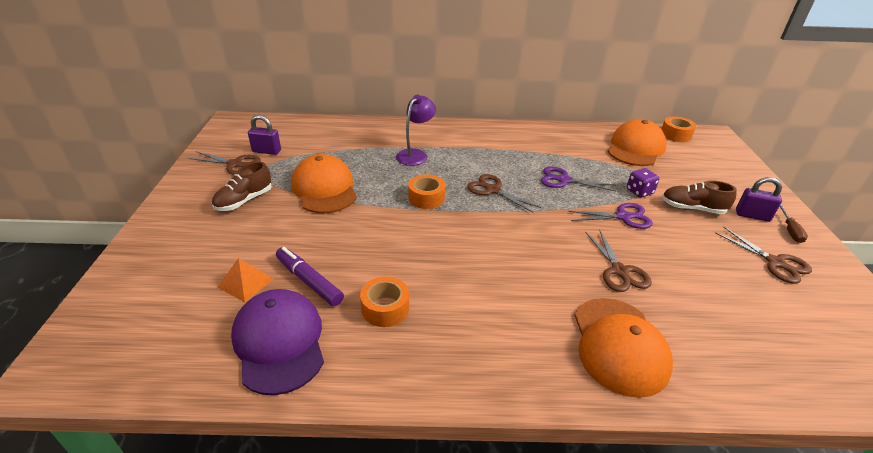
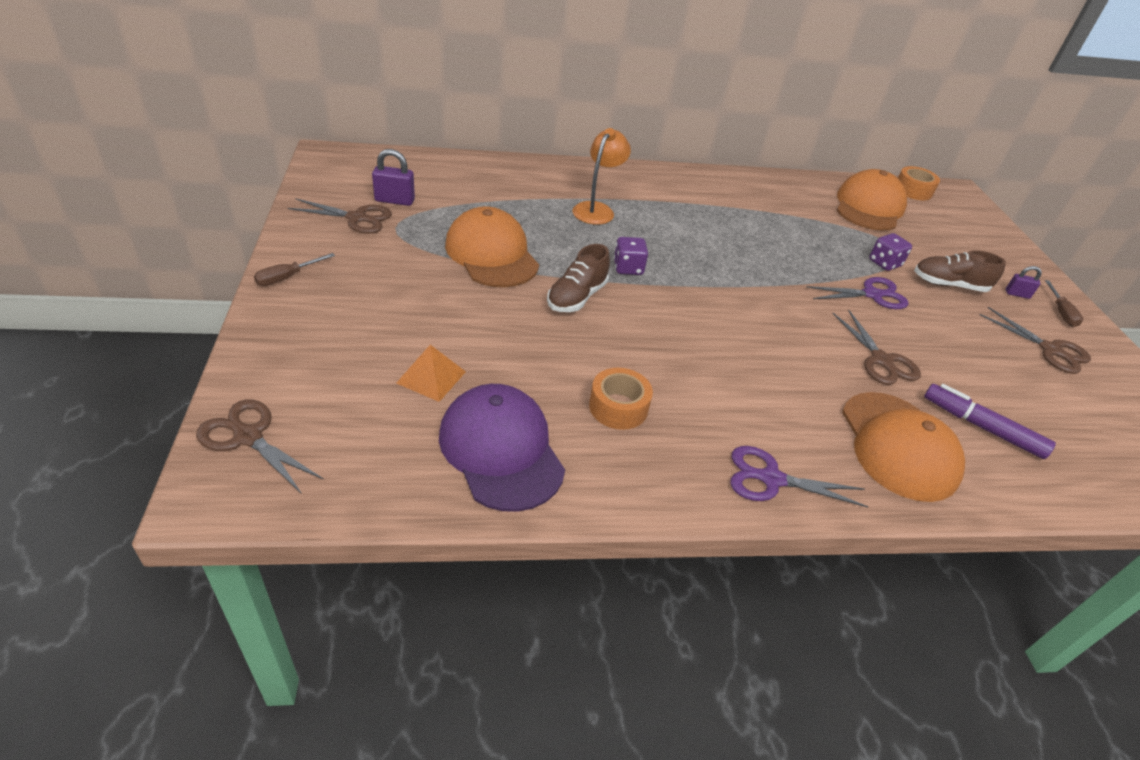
camera: 10 degrees left, 5 degrees up
brown shoe [212,162,272,211] -> brown shoe moved to [547,244,610,312]
purple marker [276,247,344,306] -> purple marker moved to [924,384,1056,459]
purple lamp [396,95,436,166] -> orange lamp [572,128,631,225]
orange tape [408,175,445,209] -> purple dice [614,237,648,275]
brown scissors [467,174,541,213] -> brown scissors moved to [196,399,324,494]
purple scissors [541,167,615,191] -> purple scissors moved to [730,446,868,508]
purple padlock [736,177,782,222] -> purple padlock [1005,266,1042,299], size x0.62
none -> brown screwdriver [254,253,335,286]

